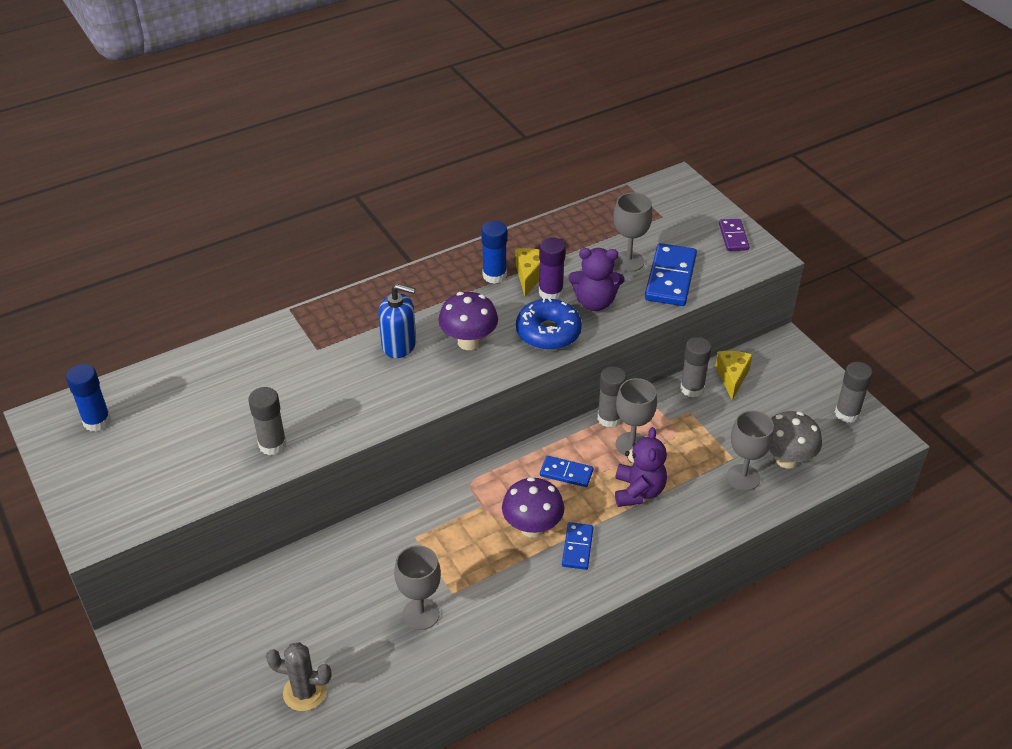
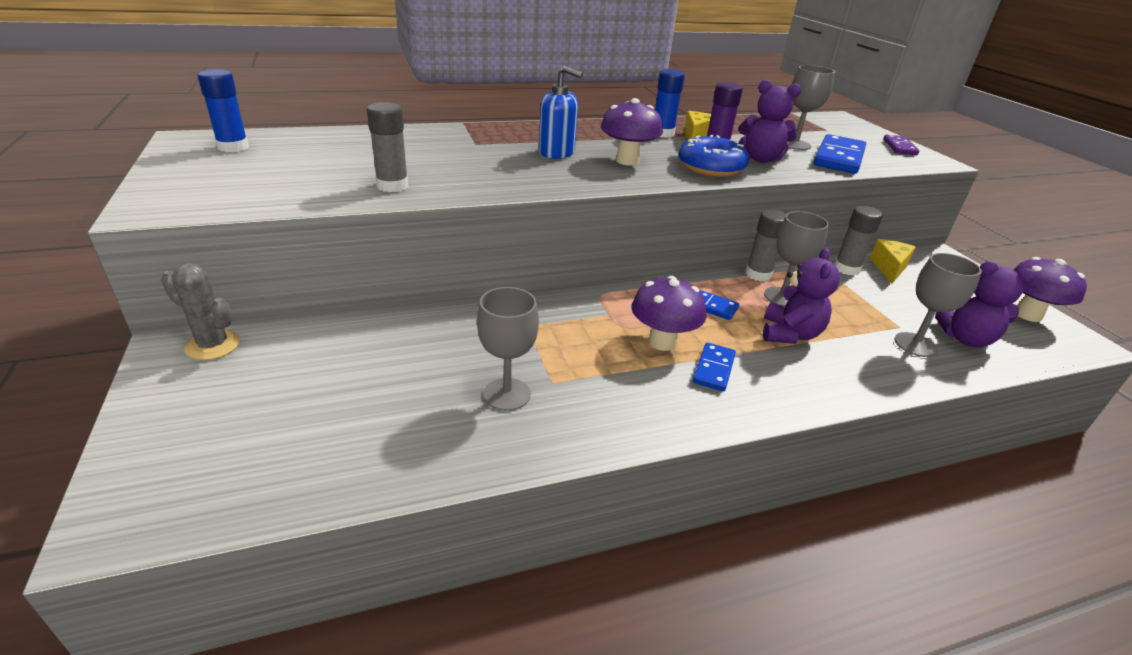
camera: 10 degrees right, 10 degrees down
grey cactus [266,642,331,711] -> grey cactus moved to [161,263,240,360]
grey mushroom [769,411,822,469] -> purple teddy bear [935,261,1036,347]
grey glue stick [835,362,873,423] -> purple mushroom [1014,257,1087,322]

